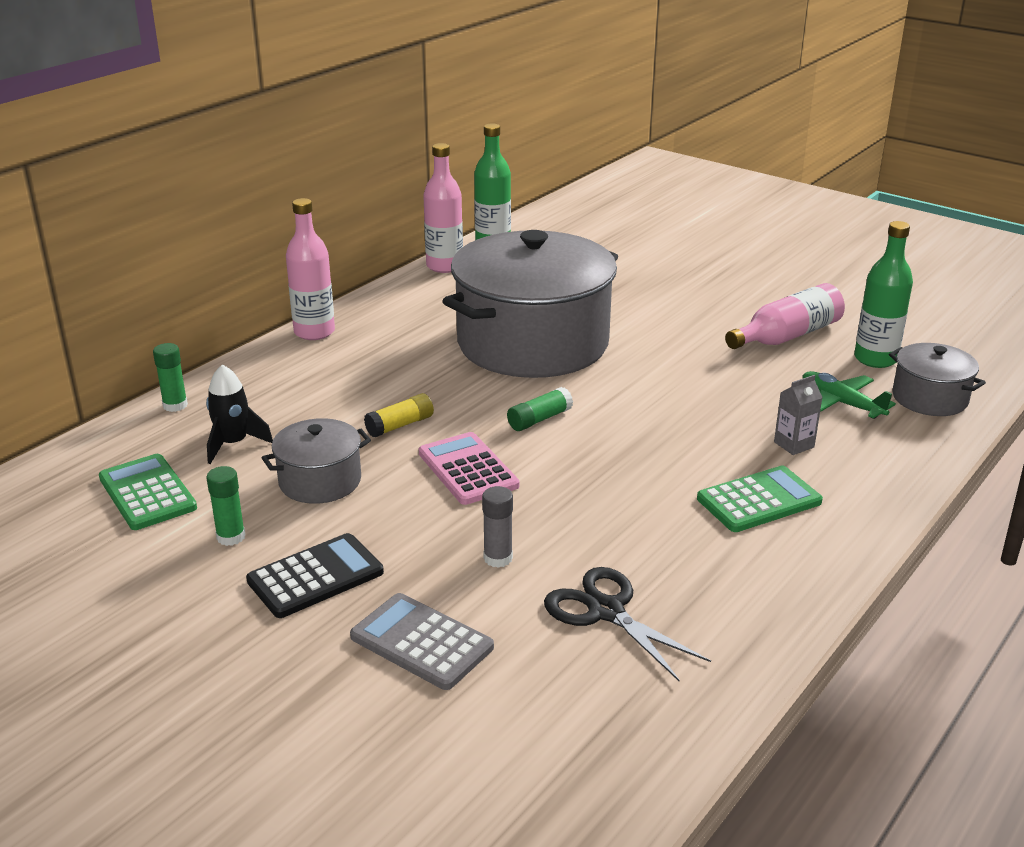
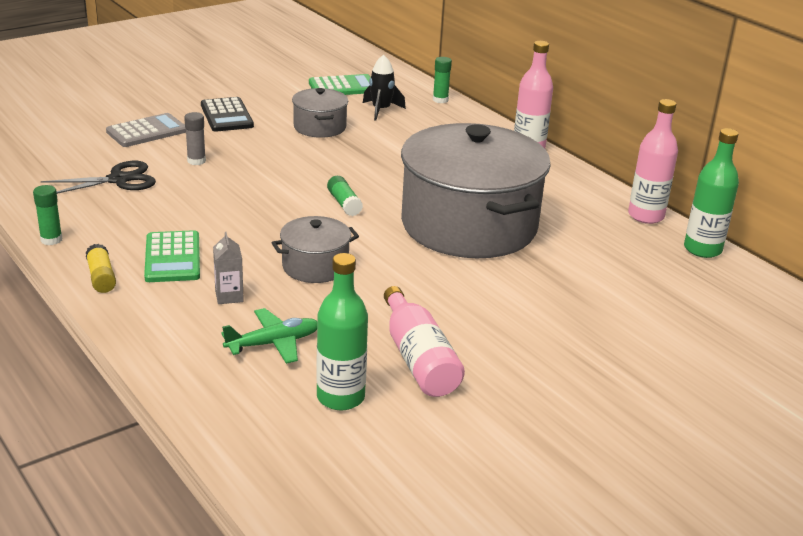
camera: 105 degrees right, 0 degrees up
green glue stick [206,466,246,546] -> green glue stick moved to [33,185,63,245]
yellow glue stick [364,393,434,437] -> yellow glue stick moved to [86,244,116,293]
pink calculator [419,432,519,505] -> none
grey pot [889,343,986,416] -> grey pot moved to [272,216,359,283]

